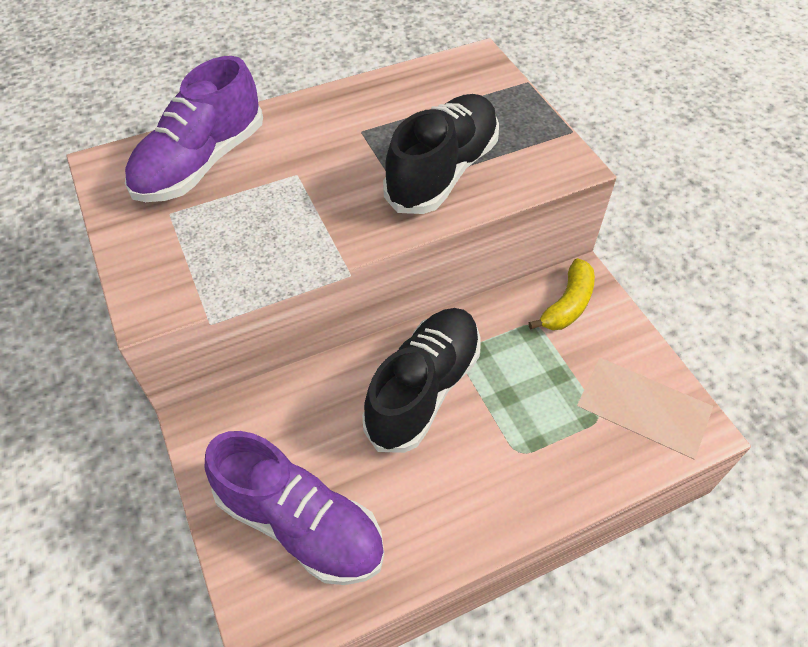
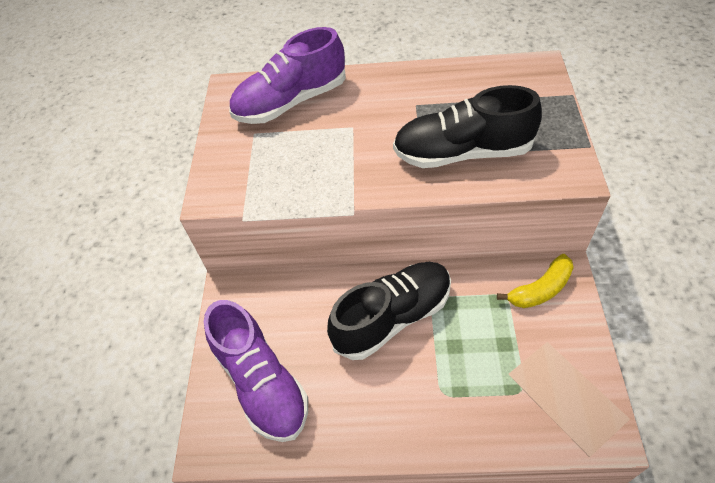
camera: 30 degrees right, 0 degrees up
black shoe [383,94,499,214] -> black shoe turned 150 degrees counterclockwise [393,85,542,168]

